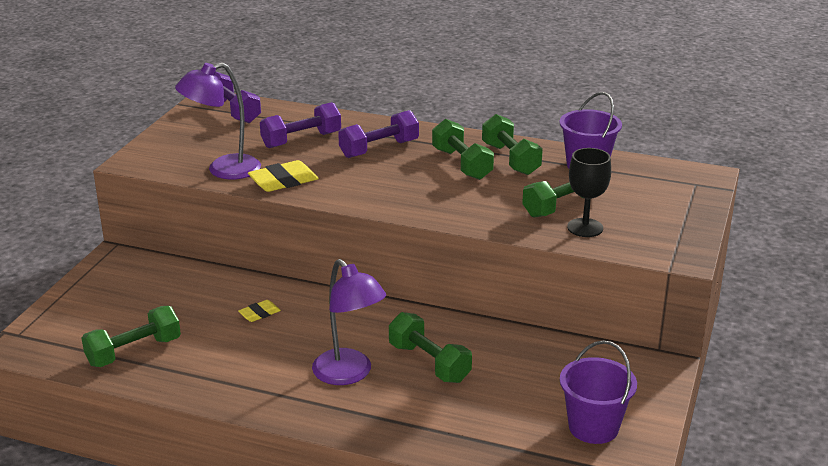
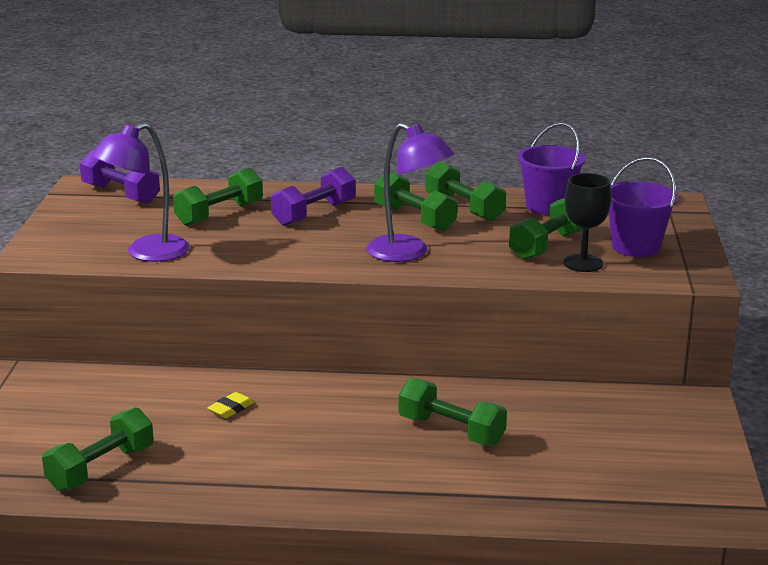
camera: 15 degrees left, 5 degrees down
yellow eraser [248,160,319,192] -> none
purple dumbbell [260,102,341,148] -> green dumbbell [173,168,263,226]
purple lamp [312,259,386,385] -> purple lamp moved to [366,123,454,262]
purple bucket [560,340,637,444] -> purple bucket moved to [609,157,678,257]

